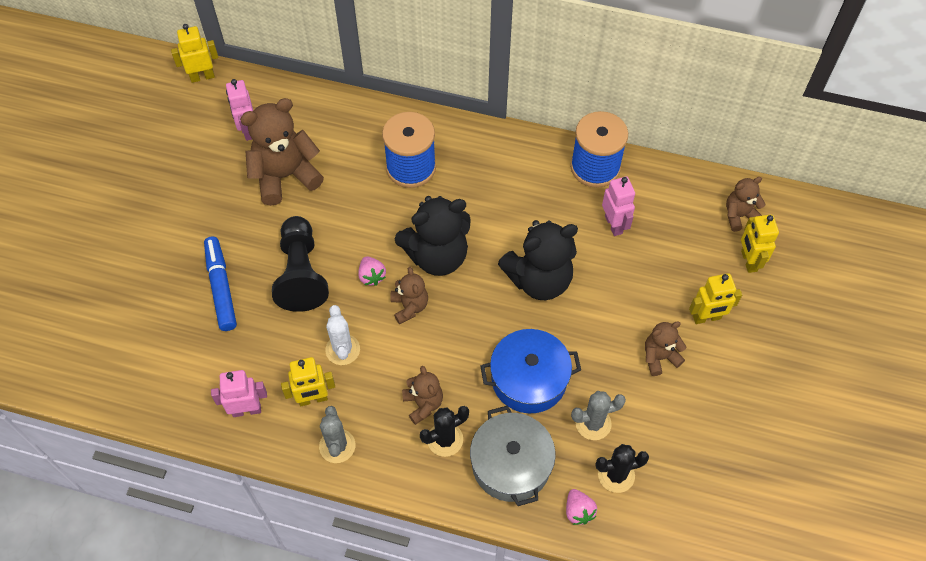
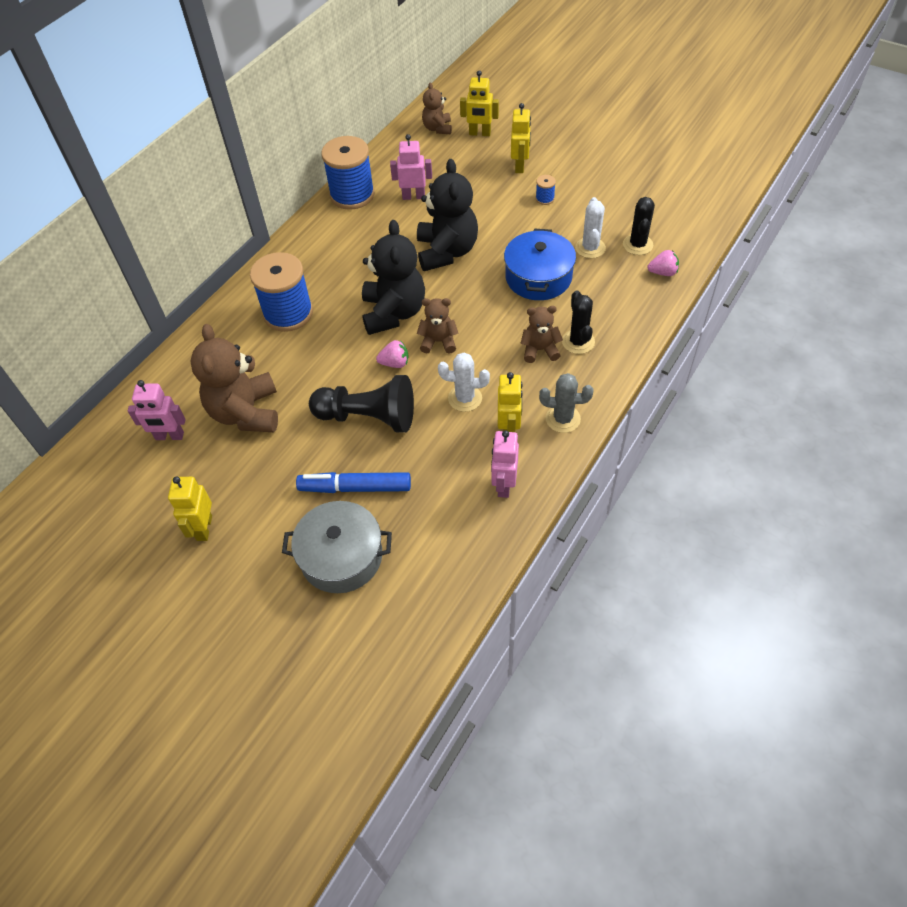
camera: 70 degrees left, 5 degrees down
yellow robot [171,24,218,83] -> yellow robot moved to [168,476,212,541]
grey pot [470,405,556,506] -> grey pot moved to [282,501,392,593]
grey cactus [571,391,626,440] -> white cactus [575,197,606,258]
brown teddy bear [645,321,687,376] -> blue spool [536,175,556,205]

